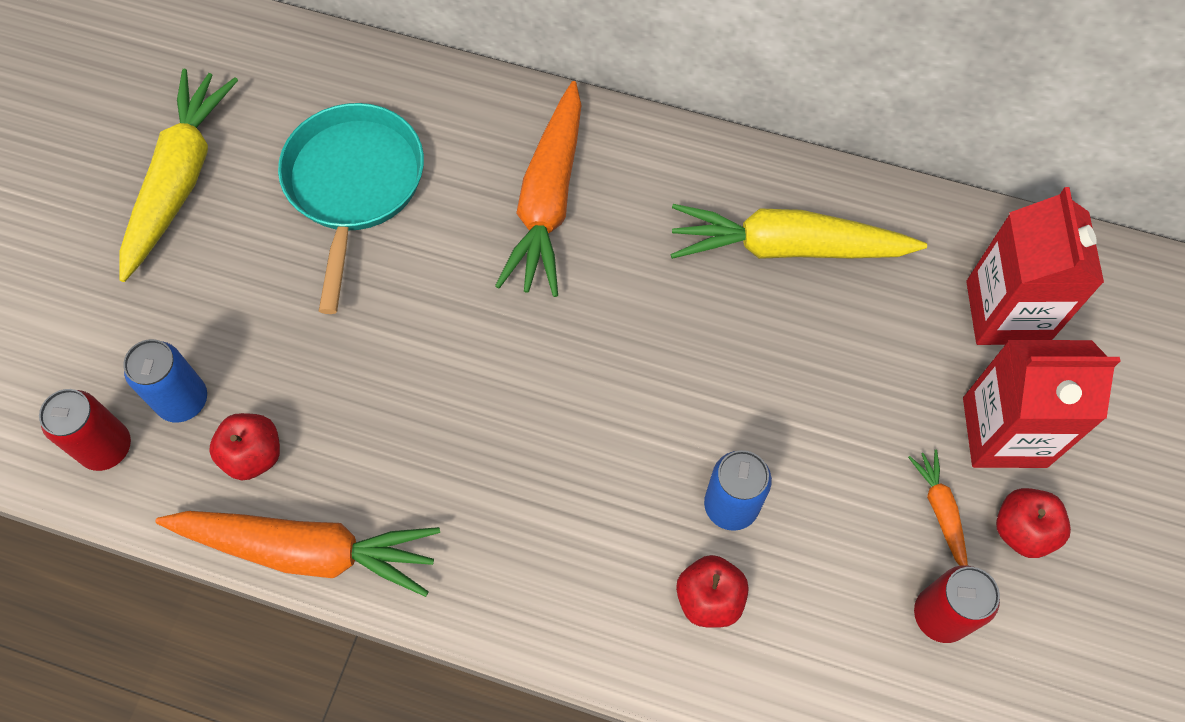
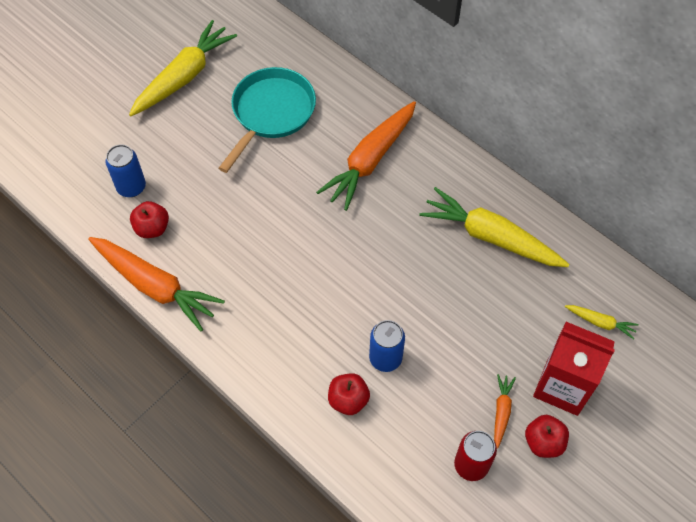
camera: 25 degrees right, 5 degrees down
red can [39,389,131,471] -> none
red carton [966,187,1104,345] -> yellow carrot [565,305,638,339]

